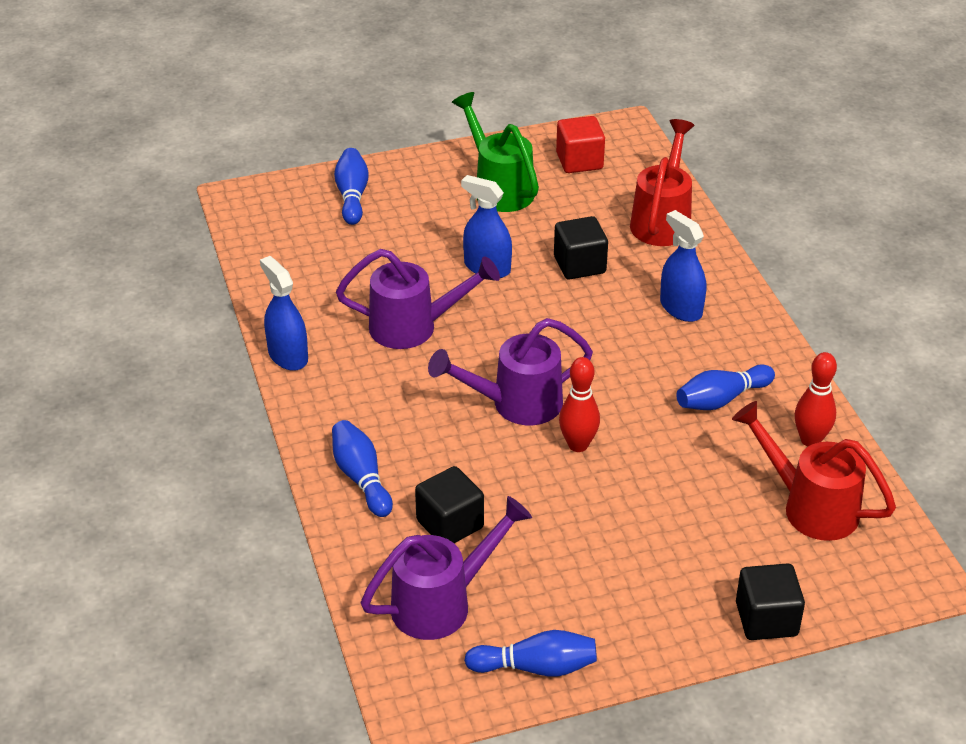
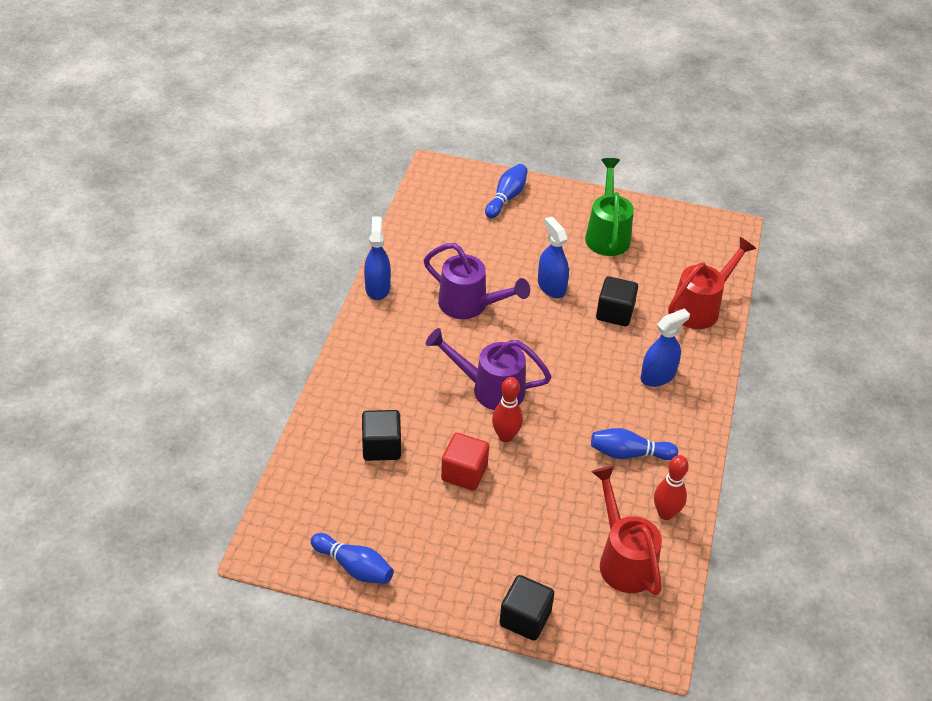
camera: 30 degrees right, 5 degrees up
blue bowling pin [332,420,393,517] -> none
purple watering can [361,496,532,640] -> none
red cube [556,116,605,173] -> red cube moved to [441,433,489,490]
blue spray bottle [660,210,706,322] -> blue spray bottle turned 60 degrees clockwise [641,308,690,387]

